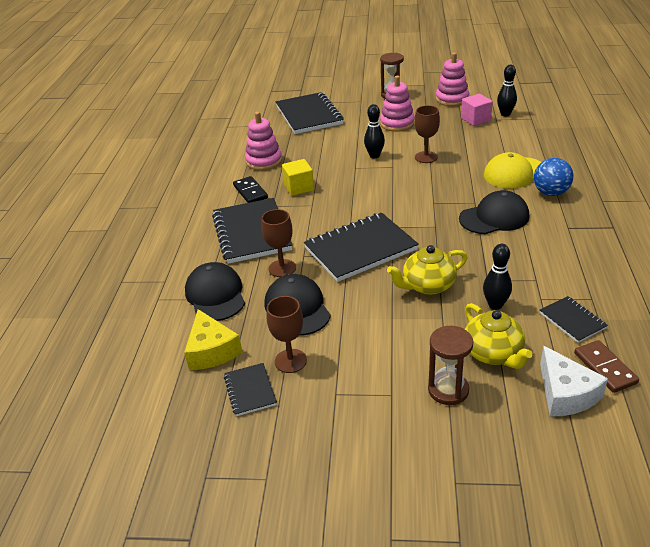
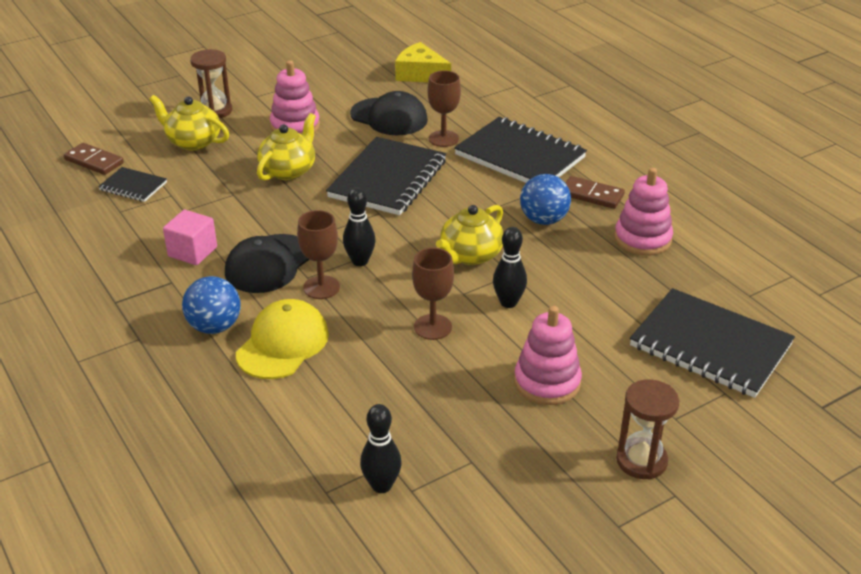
camera: 140 degrees right, 0 degrees up
black cap [185,262,245,321] -> none
black notebook [224,363,277,416] -> none
black domino [233,176,268,203] -> brown domino [565,176,625,209]
brown goblet [267,296,307,373] -> brown goblet moved to [297,210,340,299]
yellow cube [282,159,314,196] -> blue ball [520,174,571,225]
pink stacking toy [436,52,469,106] -> pink stacking toy moved to [270,60,320,135]
pink cube [461,94,493,126] -> pink cube moved to [163,210,217,265]
black bowling pin [483,244,512,310] -> black bowling pin moved to [343,187,376,266]
white cheese [540,346,608,417] -> none
none -> yellow teapot [436,205,504,265]

